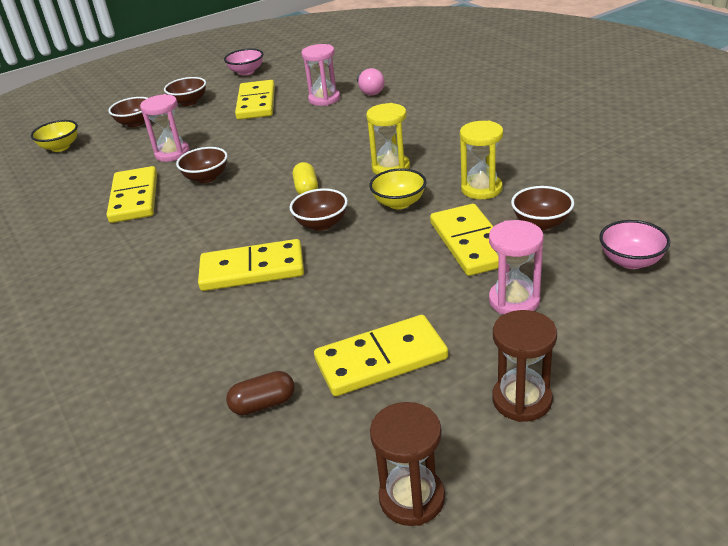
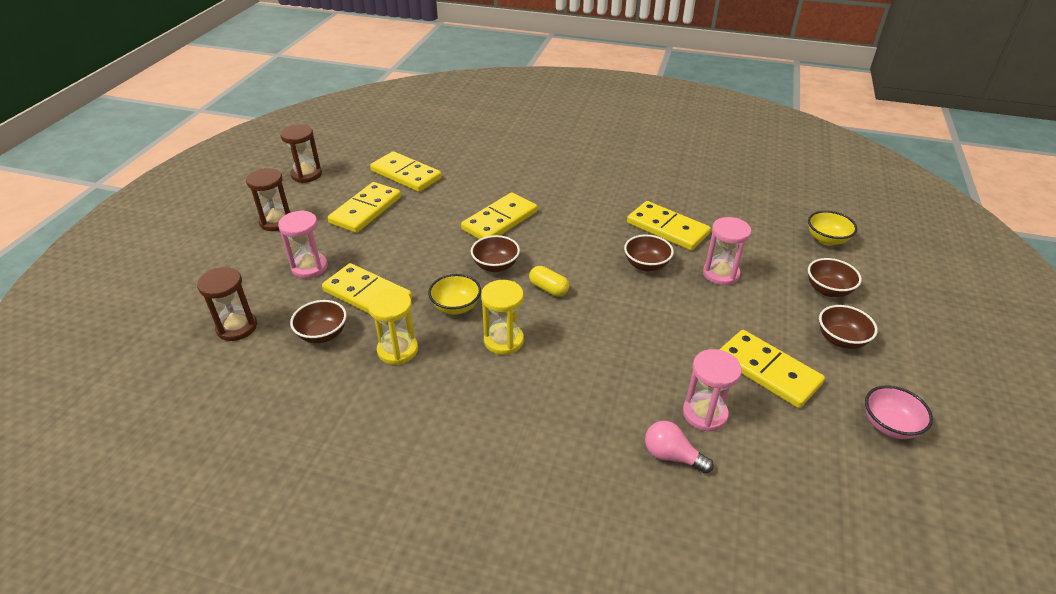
camera: 135 degrees right, 5 degrees up
brown capsule [226,371,295,415] -> yellow domino [370,151,442,192]
pink bowl [599,220,670,269] -> brown hourglass [197,267,257,341]

